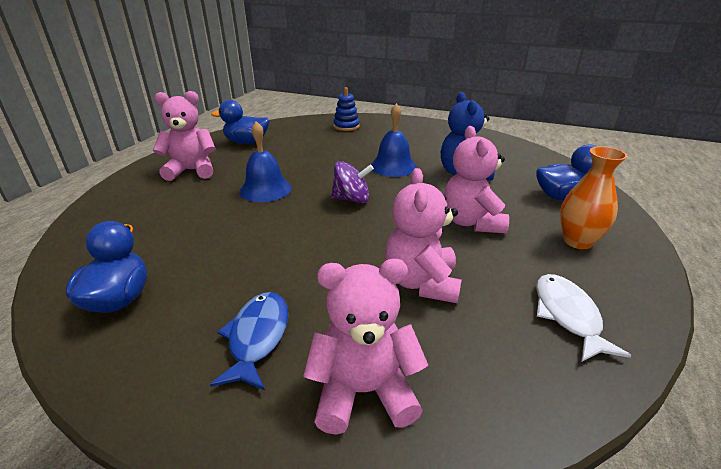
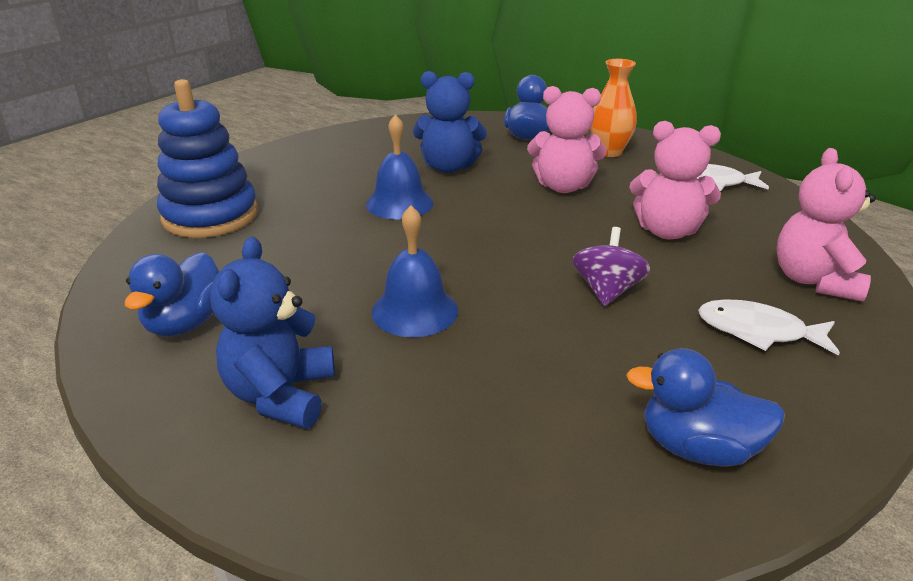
camera: 75 degrees left, 0 degrees up
pink teddy bear [153,91,216,181] -> blue teddy bear [210,237,335,429]
blue fish [210,292,288,390] -> white fish [698,300,840,356]
purple spinning top [331,161,374,203] -> purple spinning top moved to [572,227,650,306]
blue stacking toy [333,87,360,131] -> blue stacking toy [157,79,258,238], size x1.93

